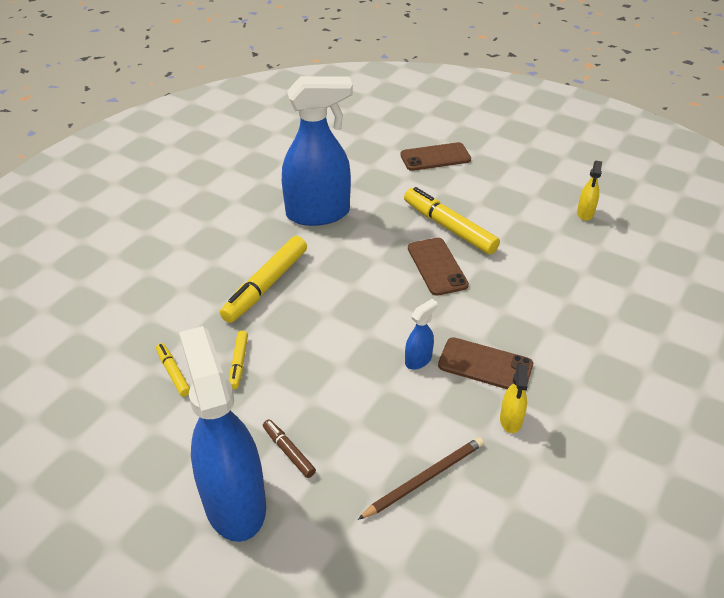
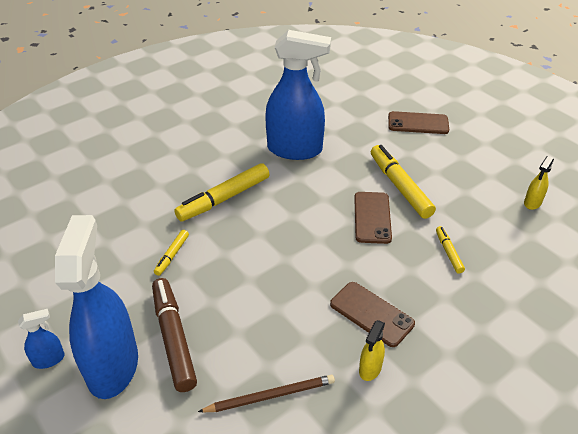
camera: 20 degrees right, 0 degrees up
yellow marker [156,343,190,397] -> yellow marker moved to [436,226,465,274]
brown marker [263,420,316,478] -> brown marker [152,278,197,392], size x1.98
blue spray bottle [405,299,438,370] -> blue spray bottle moved to [18,309,65,369]

